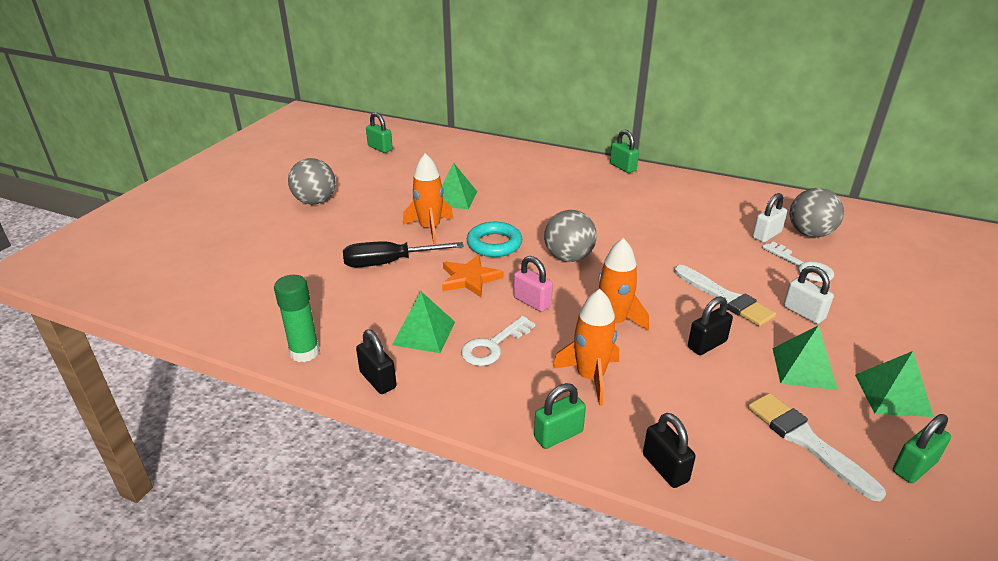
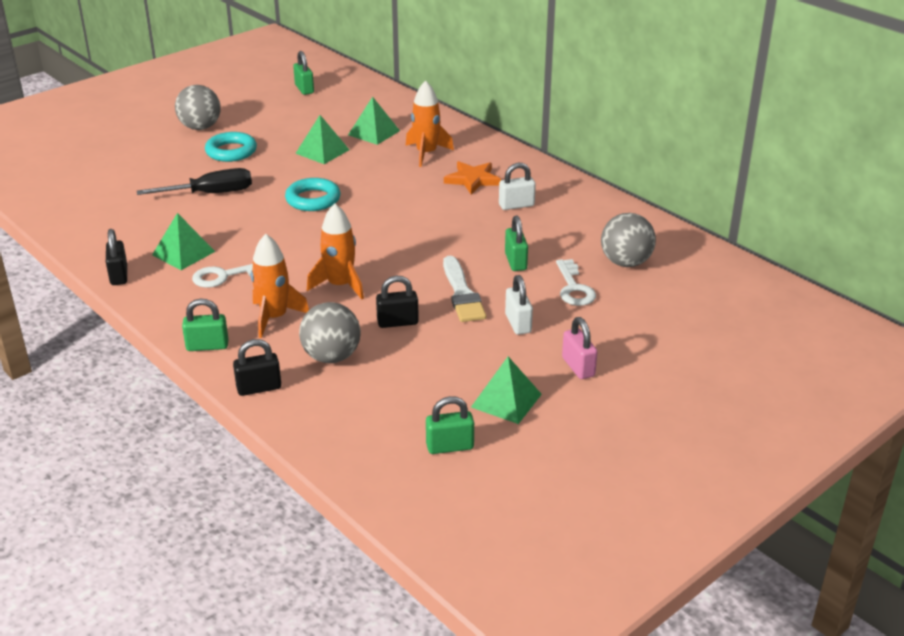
camera: 25 degrees right, 0 degrees up
green glue stick [274,275,320,362] -> none
black screwdriver [343,241,464,267] -> black screwdriver turned 150 degrees clockwise [137,168,252,195]
orange rocket [403,153,453,244] -> orange rocket moved to [406,81,454,167]
orange star [442,255,503,297] -> orange star moved to [444,161,501,194]
pink padlock [514,256,553,312] -> pink padlock moved to [562,317,597,379]
grey ball [544,210,597,262] -> grey ball moved to [299,302,361,363]
green padlock [610,130,639,173] -> green padlock moved to [505,216,528,271]
black padlock [643,413,696,488] -> black padlock turned 75 degrees clockwise [233,339,281,396]
white brush [748,393,886,501] -> none
white padlock [752,193,787,242] -> white padlock moved to [499,163,536,210]
green pyramid [772,325,838,390] -> green pyramid moved to [348,97,400,145]
none -> turquoise ring [205,132,257,162]

